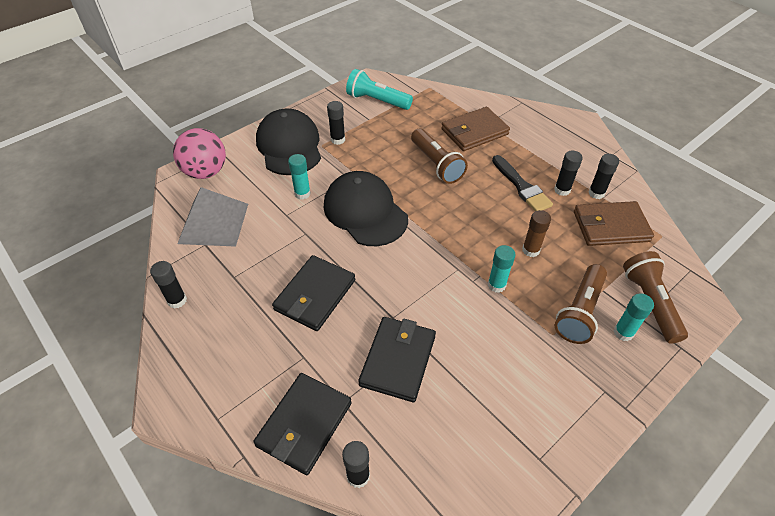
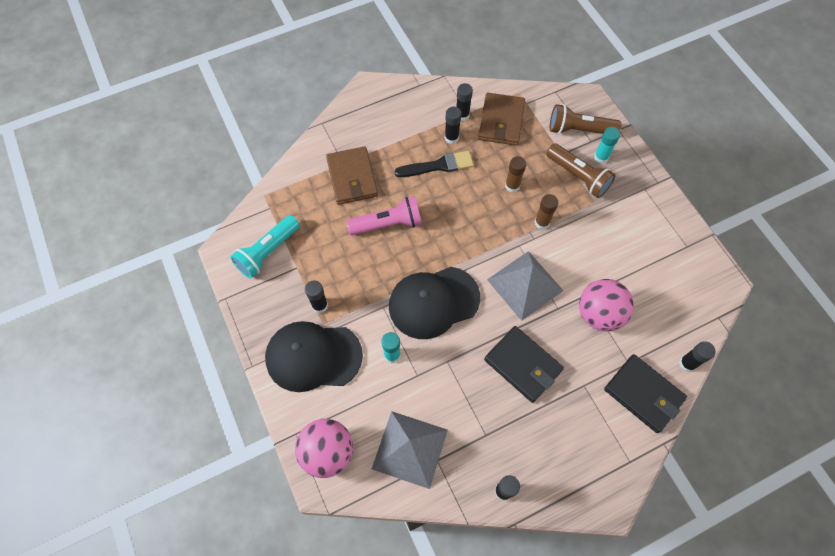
camera: 75 degrees left, 15 degrees up
black wallet [358,317,436,402] -> pink ball [579,279,634,331]
brown flashlight [411,129,468,184] -> pink flashlight [346,196,422,236]
turquoise glue stick [488,245,515,293] -> brown glue stick [535,194,558,230]
none -> grey pyramid [487,251,563,321]

